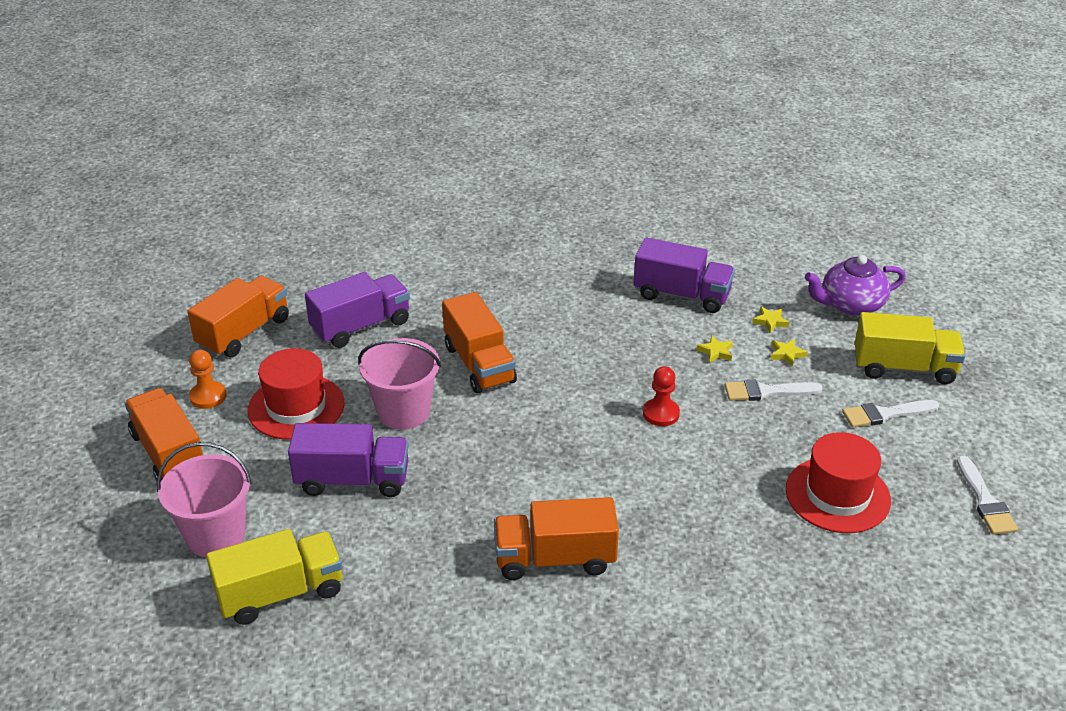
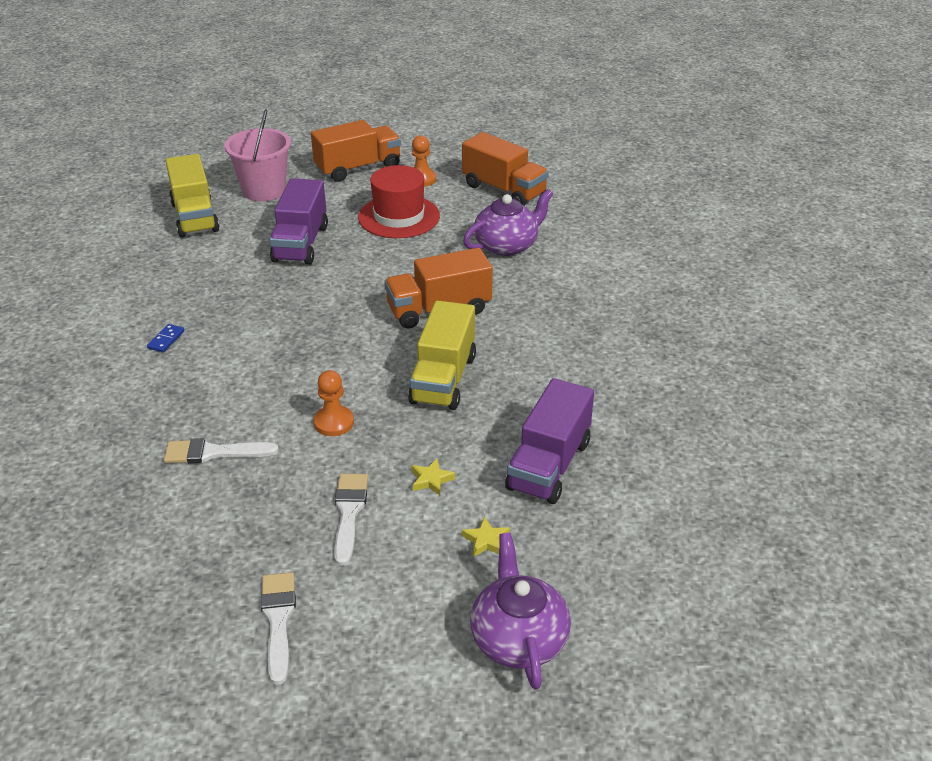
camera: 95 degrees right, 0 degrees up
purple truck [305,272,410,348] -> purple teapot [463,189,553,256]
pink bucket [358,338,441,430] -> none
orange truck [494,497,619,580] -> blue domino [147,324,184,352]
red pawn [643,366,680,426] -> orange pawn [314,370,354,436]
yellow star [771,339,808,367] -> none
red hat [786,432,891,533] -> none
yellow truck [855,312,966,384] -> yellow truck moved to [408,300,476,410]
white brush [957,456,1018,534] -> white brush moved to [164,438,279,463]

